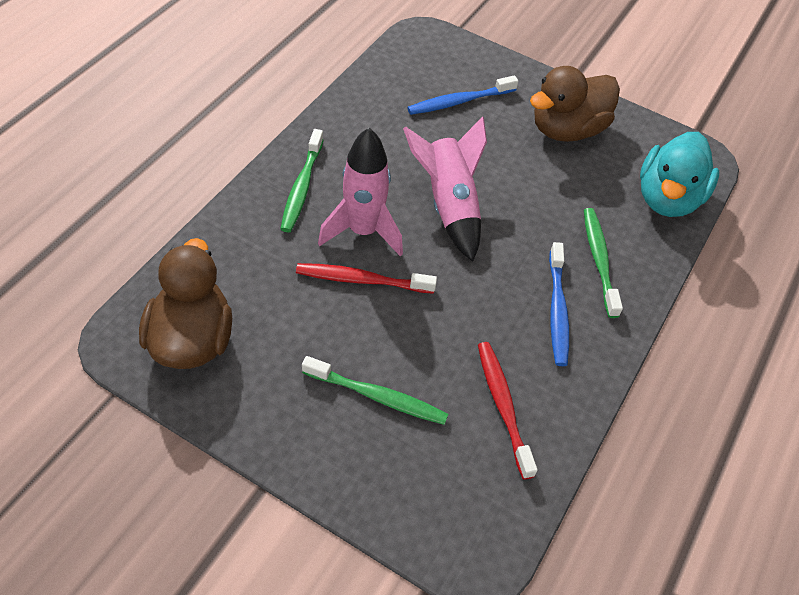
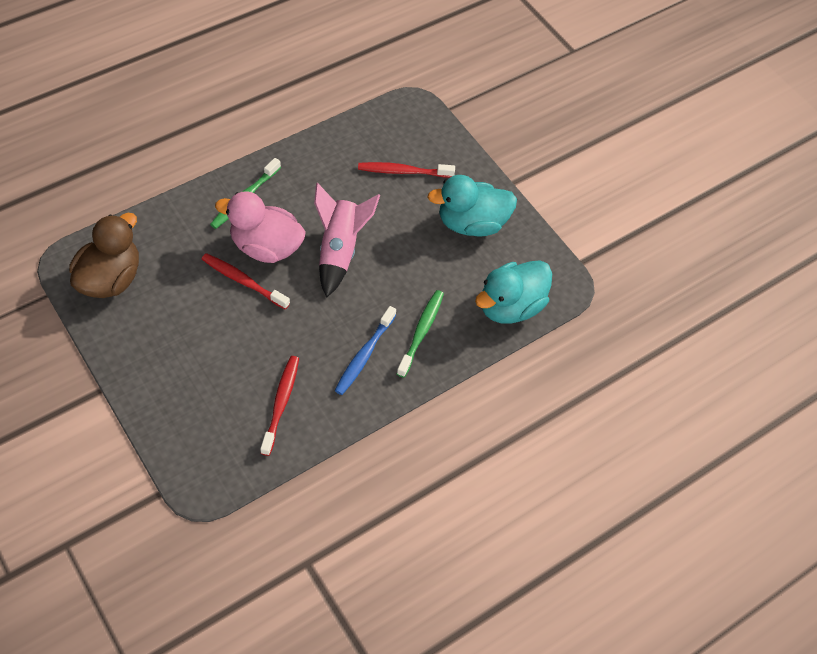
camera: 25 degrees right, 5 degrees up
green toothbrush [302,356,448,425] -> none
pink rocket [318,128,403,257] -> pink duck [215,191,306,263]
blue toothbrush [407,75,518,115] -> red toothbrush [358,162,455,178]
brown duck [530,66,620,142] -> turquoise duck [428,175,517,236]

